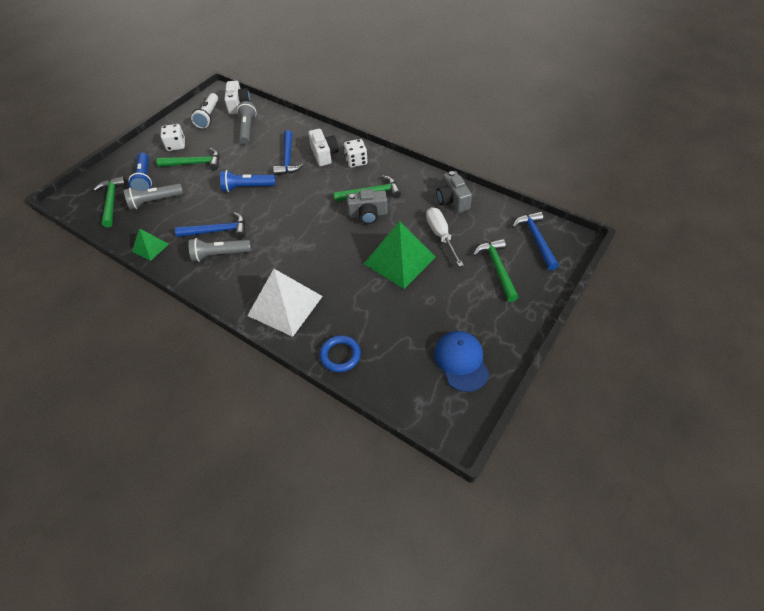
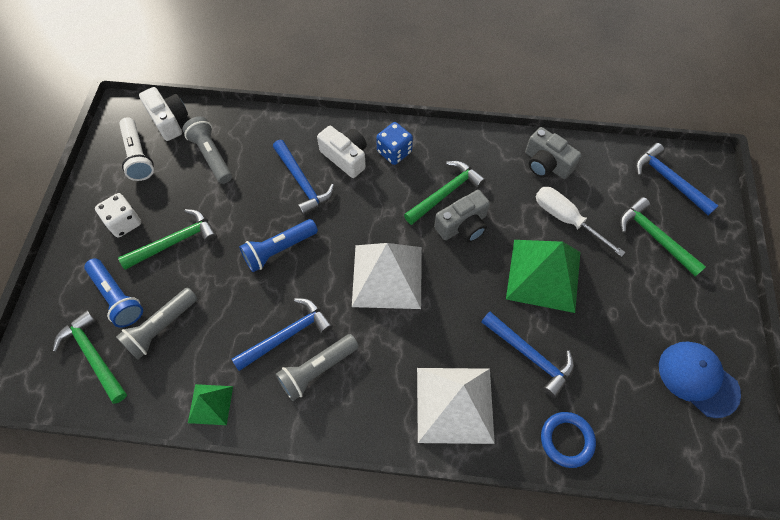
camera: 30 degrees left, 10 degrees up
white dice [344,139,368,168] -> blue dice [376,122,413,165]
none -> white pyramid [352,243,422,309]
none -> blue hammer [481,312,574,398]

